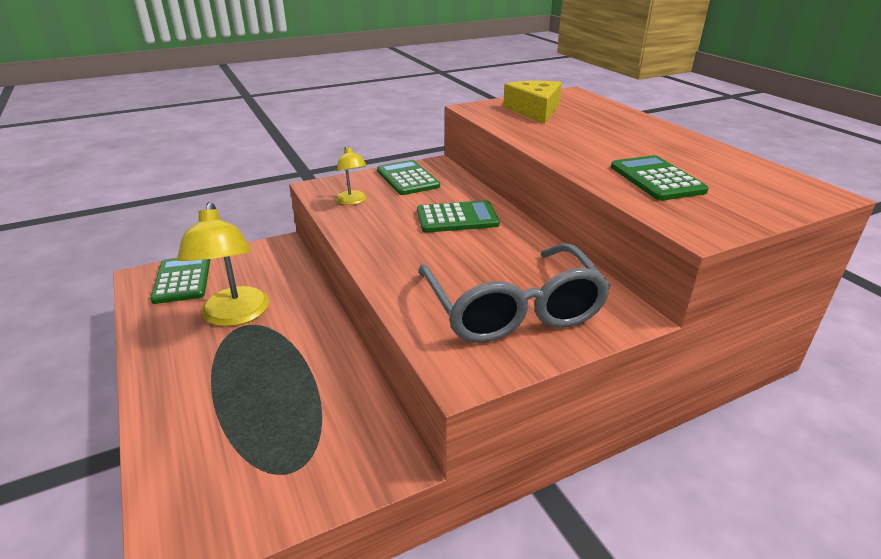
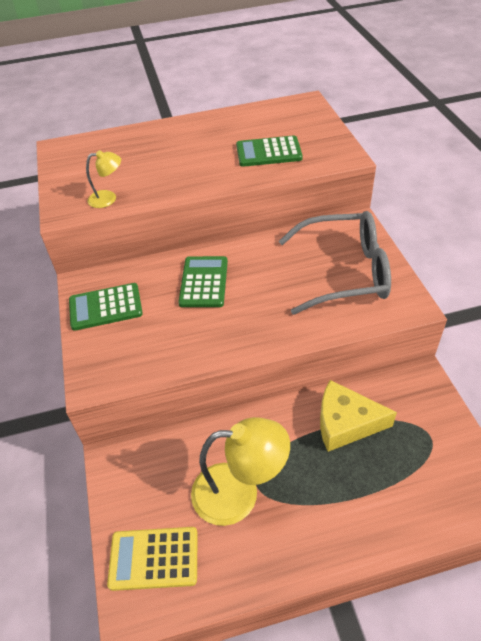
camera: 75 degrees left, 15 degrees up
green calculator [150,258,210,304] -> yellow calculator [107,527,198,591]
yellow lamp [335,146,367,205] -> yellow lamp moved to [86,150,121,208]
yellow cheese [503,81,562,124] -> yellow cheese moved to [320,380,397,452]

